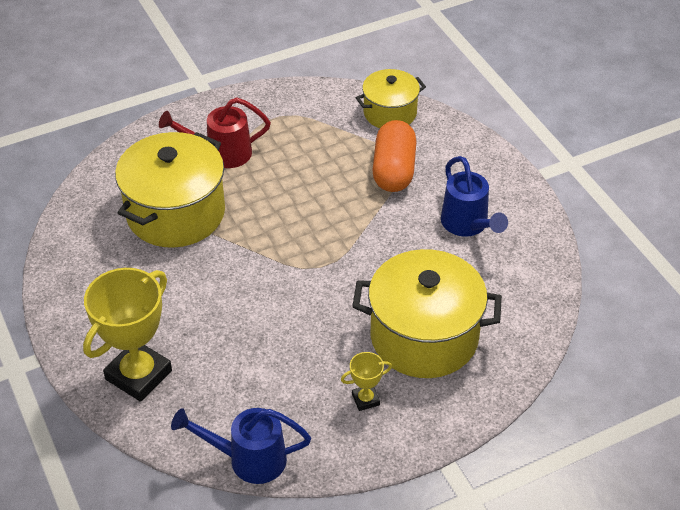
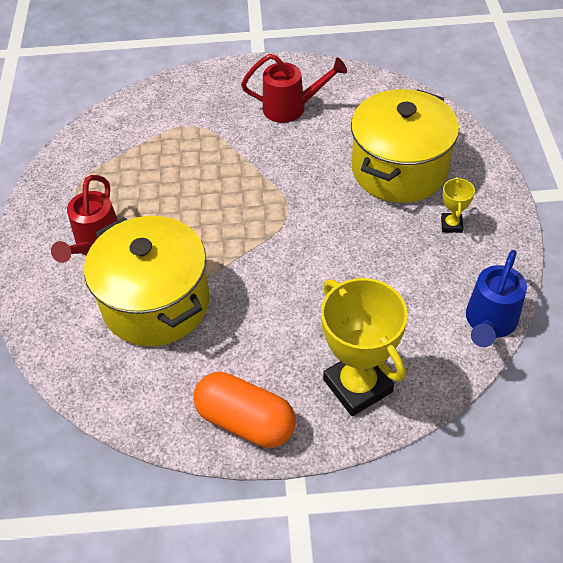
camera: 65 degrees left, 5 degrees up
yellow pot [356,69,426,128] -> none
orange capsule [372,120,416,192] -> orange capsule moved to [193,372,296,448]
blue watering can [441,156,508,237] -> red watering can [241,54,347,123]

